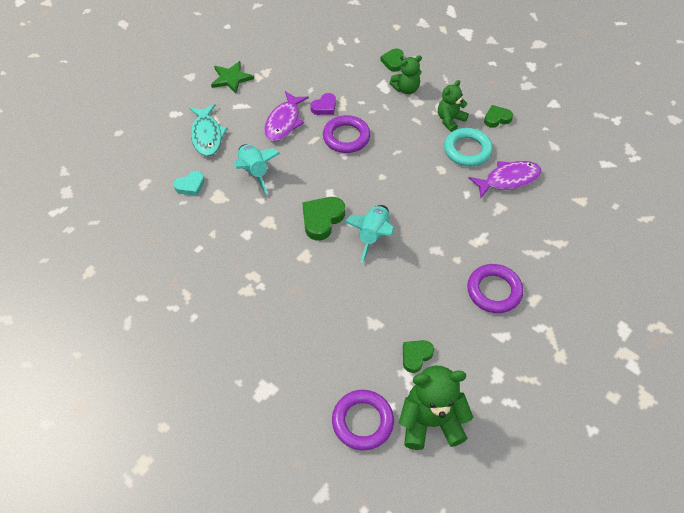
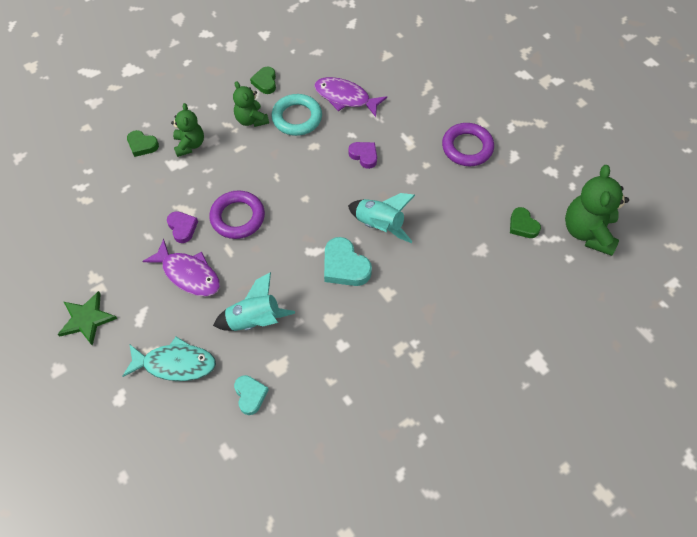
camera: 75 degrees left, 5 degrees up
green heart [302,197,345,240] -> turquoise heart [324,237,372,286]
purple ring [332,390,394,450] -> none
purple fish [468,161,542,198] -> purple fish turned 60 degrees counterclockwise [314,77,387,117]
none -> purple heart [348,142,377,169]

